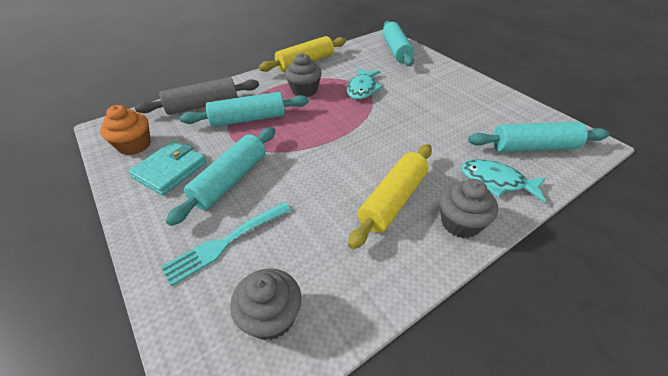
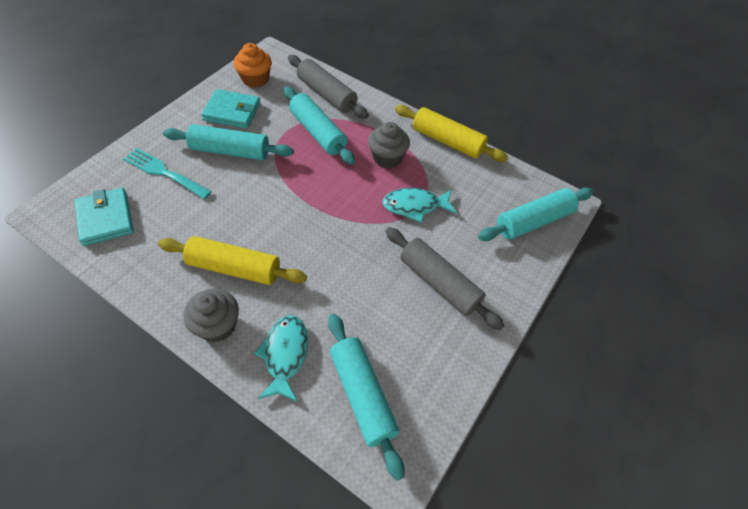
camera: 65 degrees right, 10 degrees up
grey cupcake [230,268,301,340] -> turquoise wallet [75,188,134,246]
none -> grey rolling pin [385,227,505,330]

